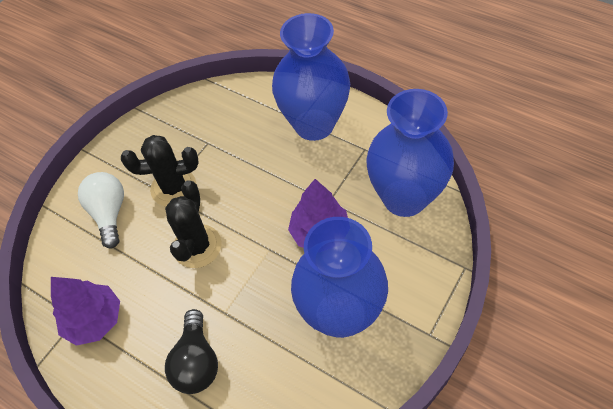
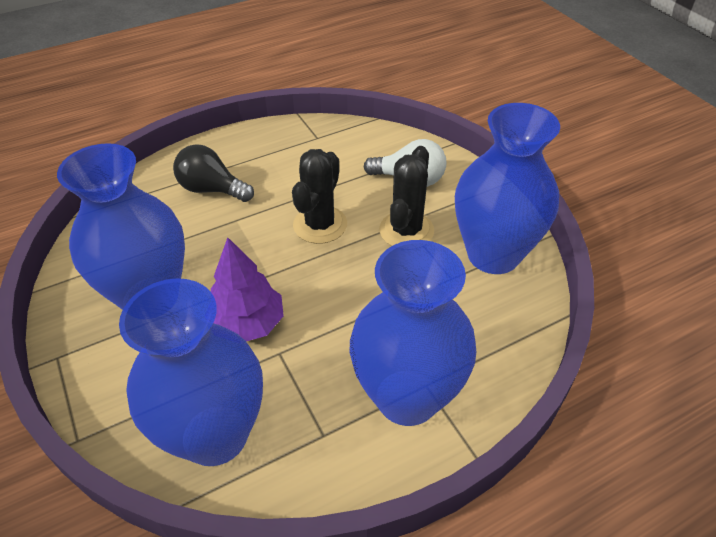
camera: 115 degrees right, 10 degrees down
purple tree [51,277,120,346] -> none
black cactus [165,180,222,268] -> black cactus turned 75 degrees clockwise [292,149,347,244]
none -> blue vase [455,103,560,274]

